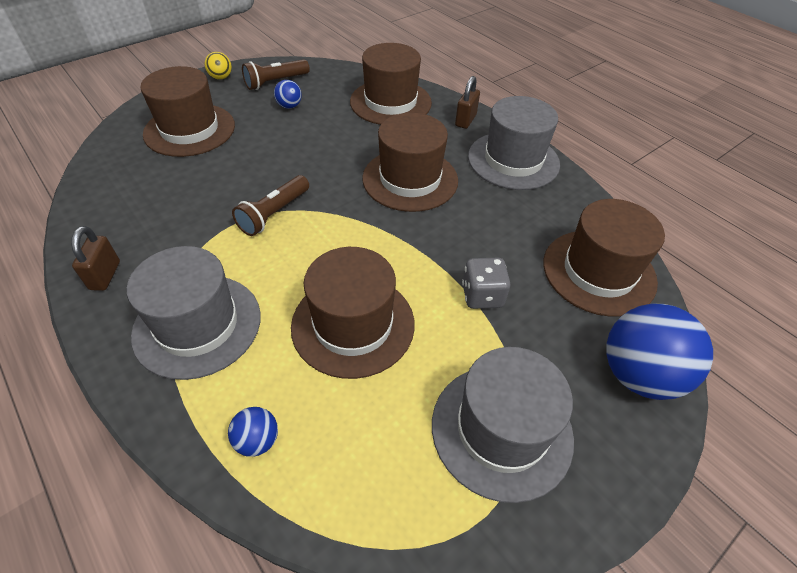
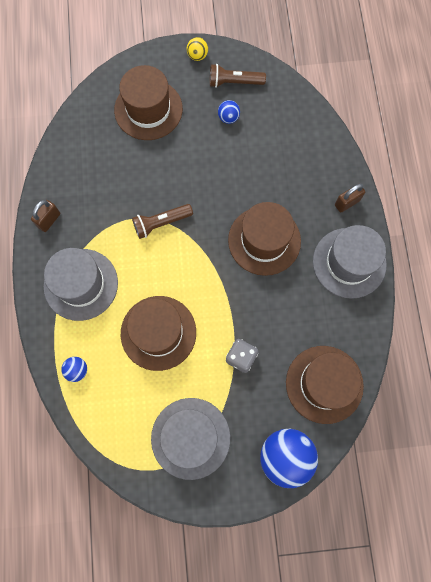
camera: 35 degrees right, 25 degrees up
brown hat [350,43,432,125] -> none

